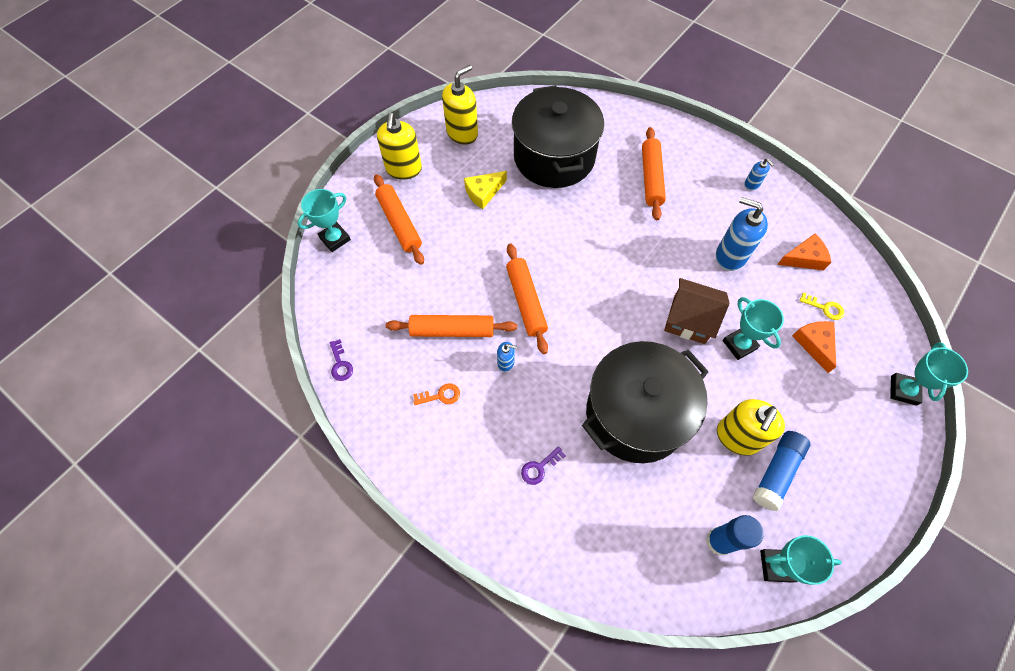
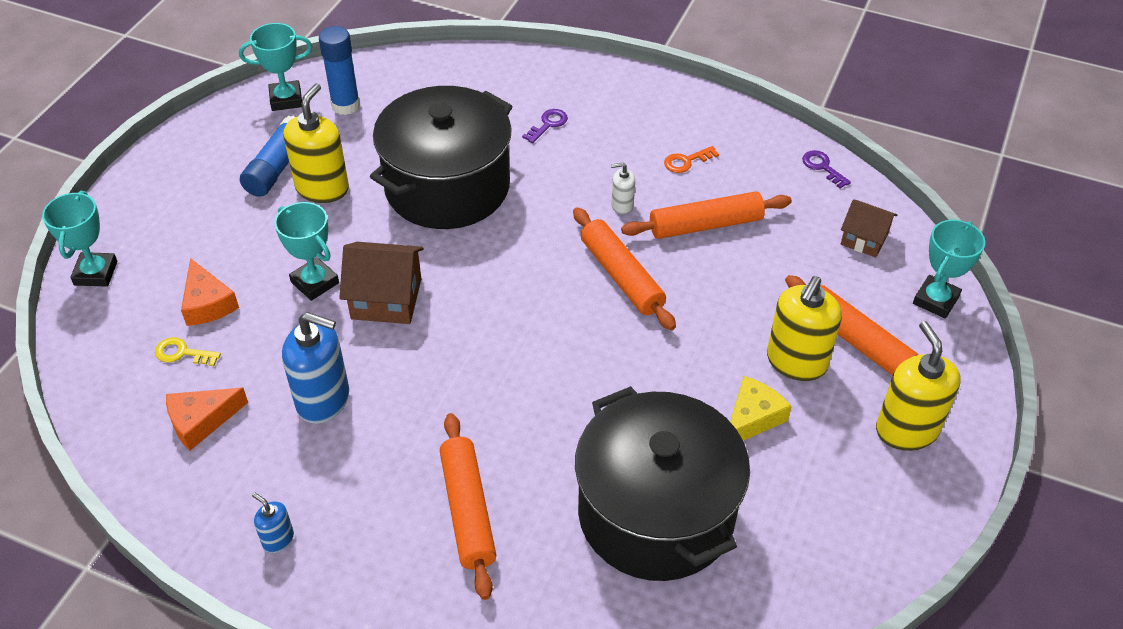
camera: 165 degrees right, 15 degrees down
yellow soap dispenser [442,65,478,145] -> yellow soap dispenser moved to [767,276,842,381]
blue soap dispenser [497,342,517,372] -> white soap dispenser [611,163,635,215]
none -> brown house [841,199,897,258]

